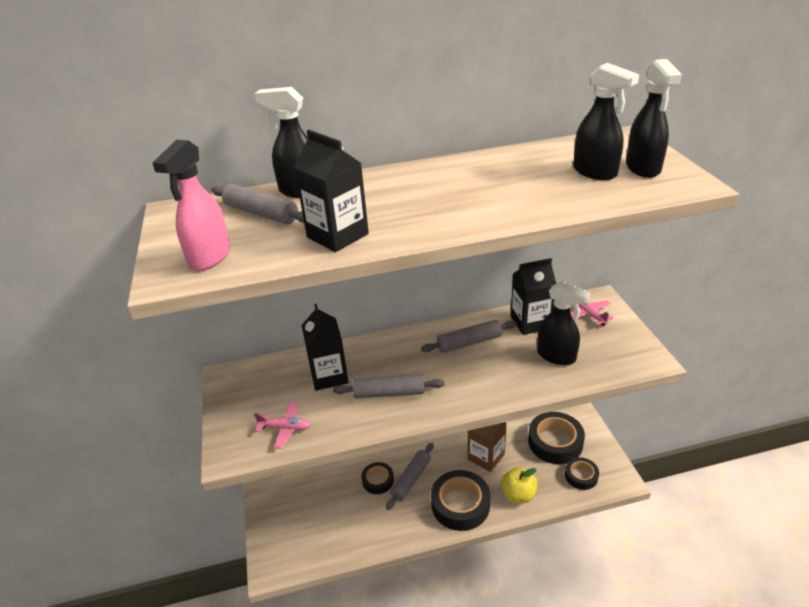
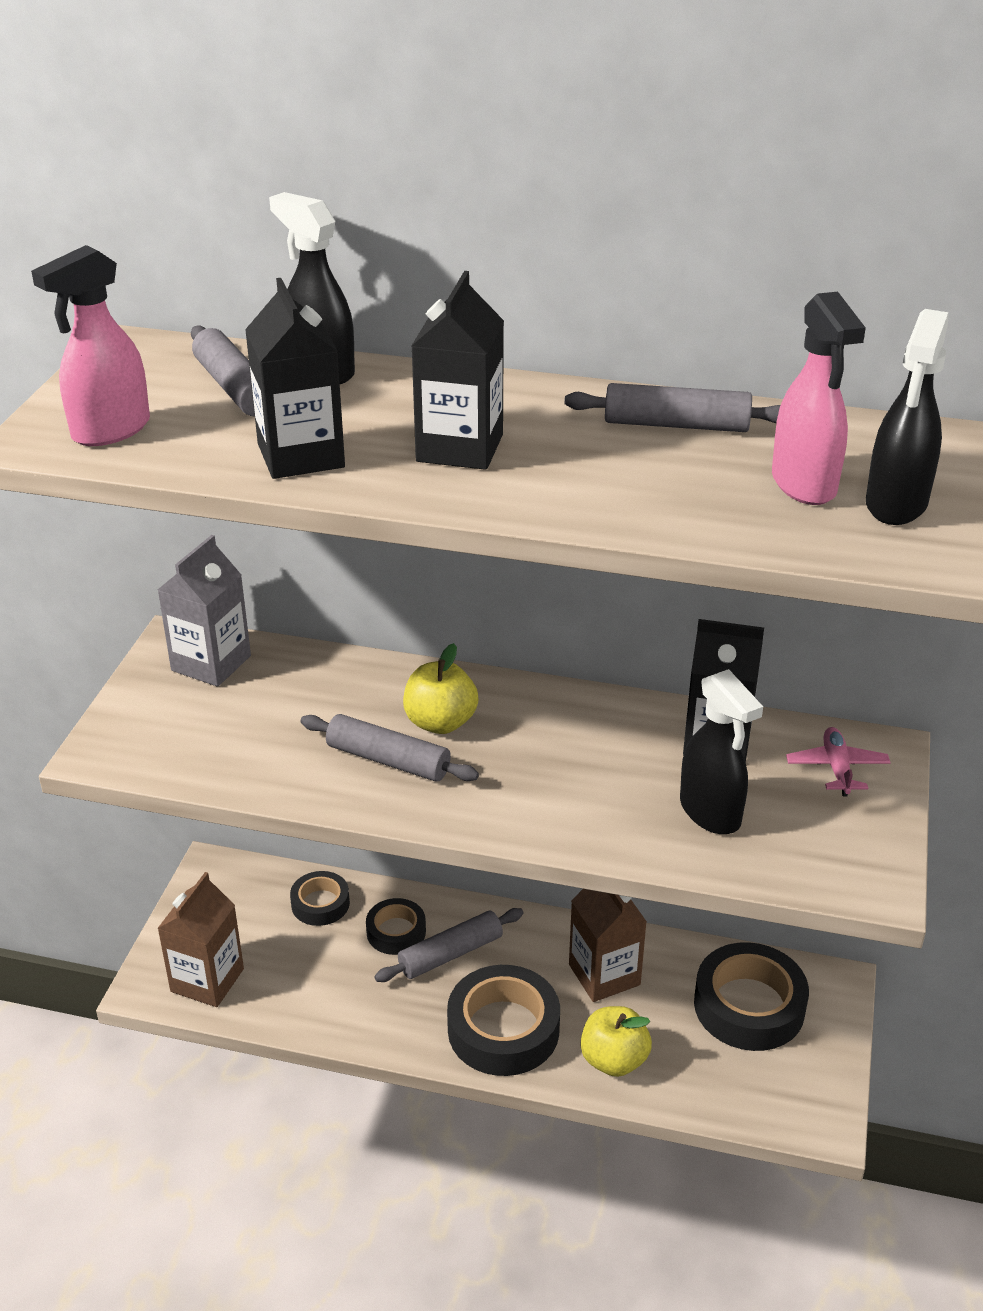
camera: 25 degrees right, 0 degrees up
pink plane [254,402,310,449] -> none
black carton [301,304,349,391] -> black carton moved to [412,271,504,470]
grey rolling pin [421,320,517,353] -> grey rolling pin moved to [564,383,780,432]
black tape [565,457,599,490] -> black tape moved to [290,871,350,926]
black spray bottle [573,63,639,180] -> pink spray bottle [772,292,866,505]
none -> brown carton [157,872,244,1007]
none -> grey carton [158,535,251,687]
none -> yellow apple [403,643,479,734]

